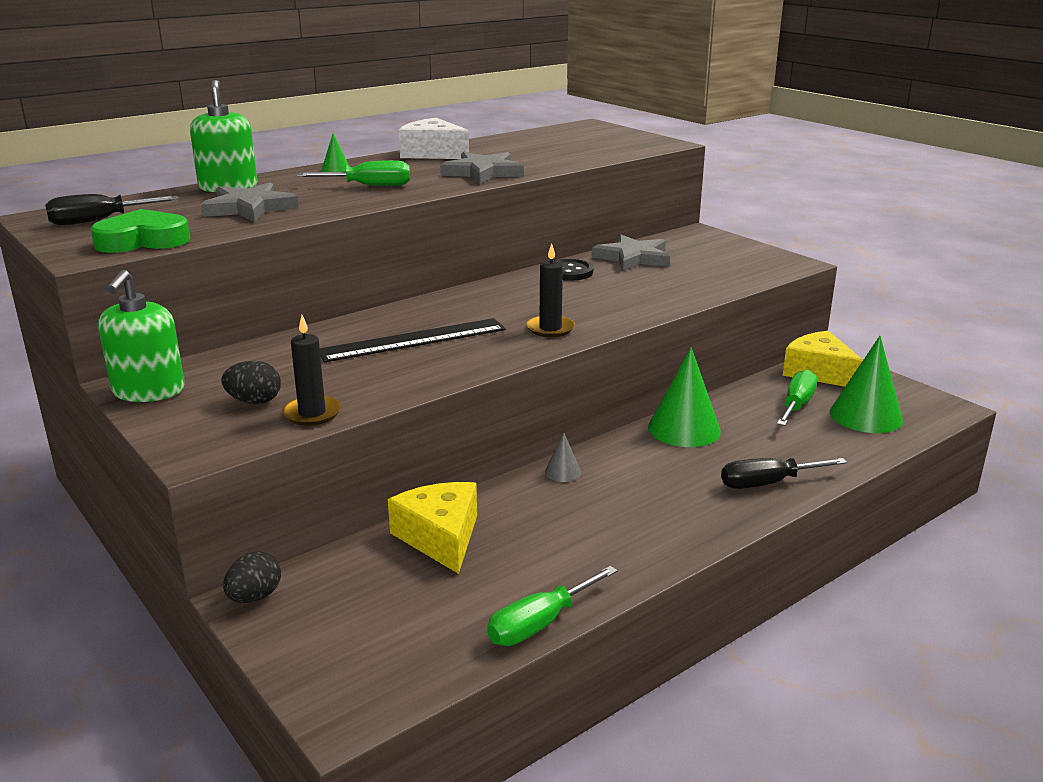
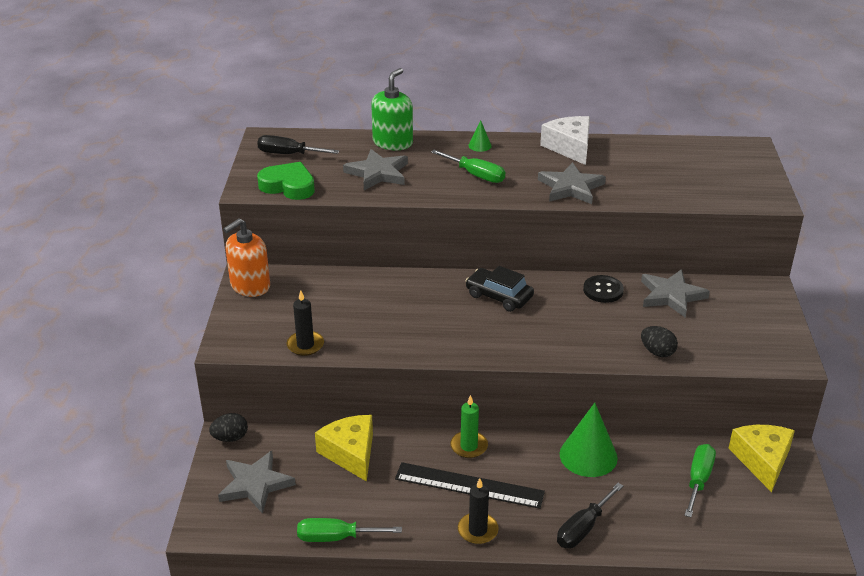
camera: 40 degrees right, 10 degrees up
green soap dispenser [98,270,185,402] -> orange soap dispenser [223,218,270,297]
black egg [221,361,281,404] -> black egg moved to [641,326,678,357]
black ruler [320,318,506,362] -> black ruler moved to [395,462,545,509]
yellow cheese [388,482,477,574] -> yellow cheese turned 45 degrees counterclockwise [315,415,373,482]
black candle [526,243,575,337] -> black candle moved to [458,478,499,544]
grey cone [545,433,581,482] -> green candle [450,395,488,458]
black screwdriver [721,458,847,489] -> black screwdriver turned 75 degrees counterclockwise [557,483,623,548]
green screwdriver [777,369,818,426] -> green screwdriver turned 45 degrees counterclockwise [684,444,716,517]
green cone [830,336,903,433] -> none
none -> grey star [218,451,296,514]
none -> black car [465,266,534,312]

